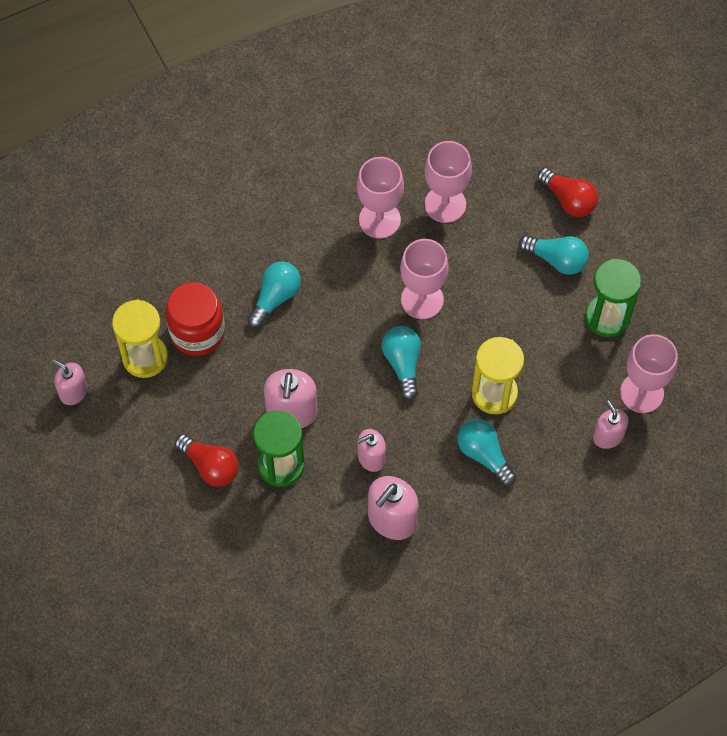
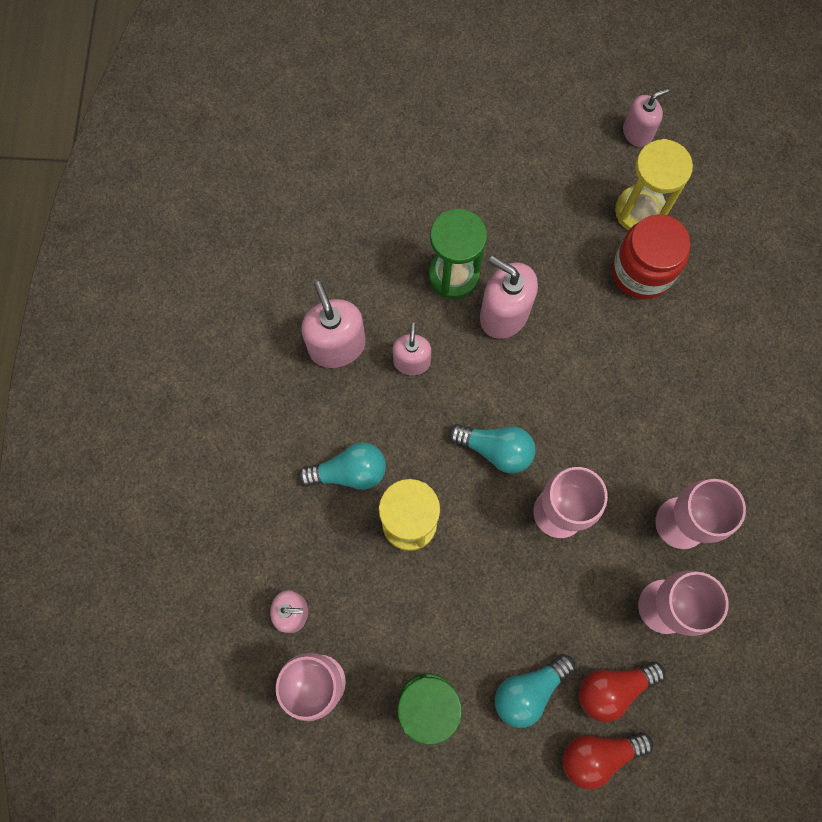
camera: 120 degrees right, 10 degrees up
red light bulb [175,434,239,487] -> red light bulb moved to [579,662,665,722]
turquoise light bulb [247,262,301,328] -> none

